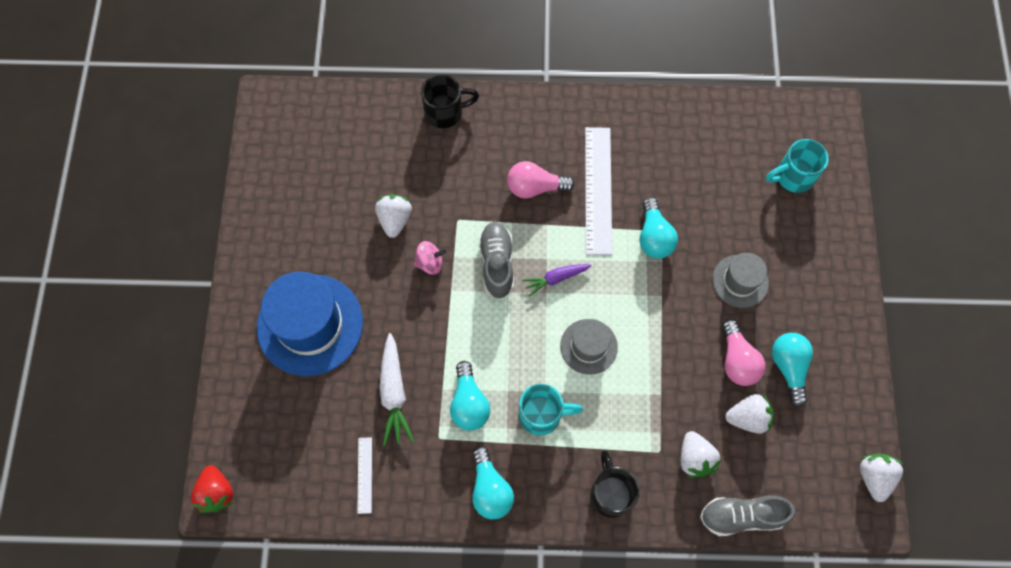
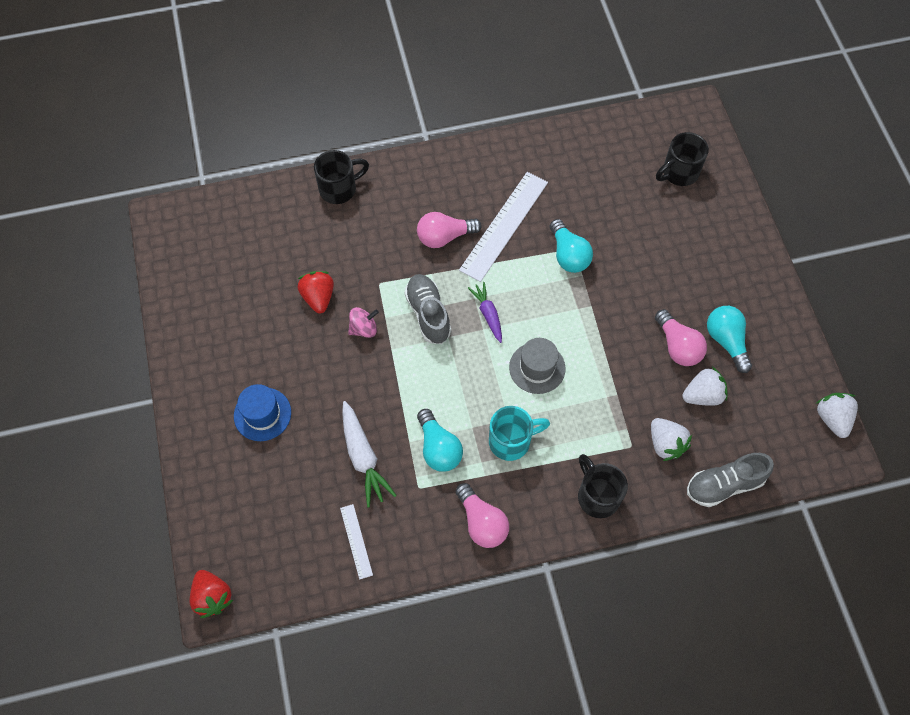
camera: 15 degrees left, 5 degrees down
blue hat [257,272,363,376] -> blue hat [234,384,291,441], size x0.54
white strawberry [375,194,412,238] -> red strawberry [297,271,334,314]
turquoise light bulb [472,446,514,519] -> pink light bulb [456,483,509,548]
purple carrot [522,264,592,297] -> purple carrot turned 105 degrees clockwise [468,282,502,343]
white ruler [585,127,612,255] -> white ruler turned 45 degrees clockwise [459,172,548,282]
grey hat [712,253,769,308] -> none
turquoise mug [766,139,829,193] -> black mug [656,132,709,186]

